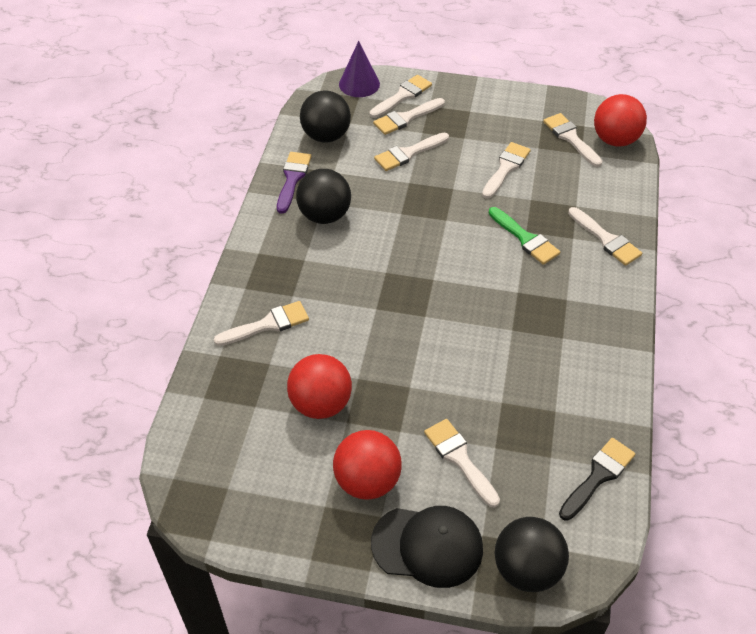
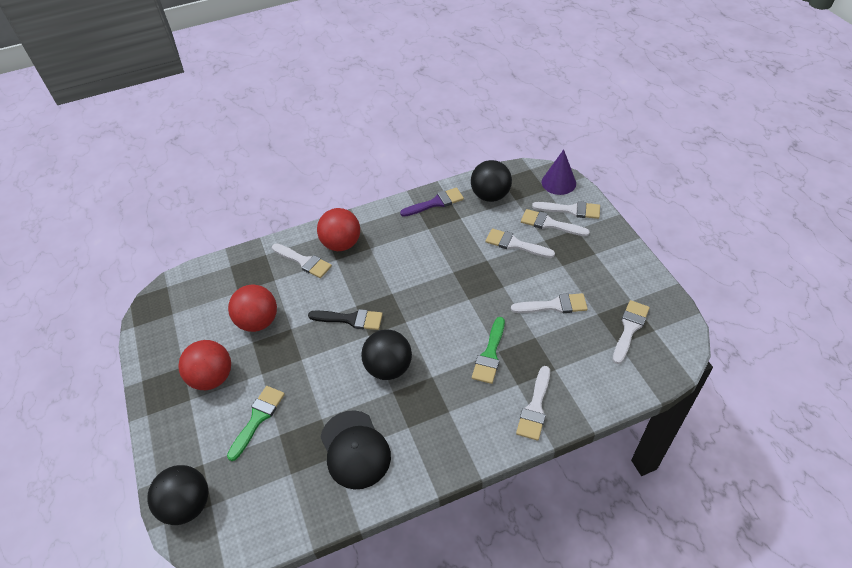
camera: 60 degrees right, 0 degrees up
black ball [296,169,351,224] -> black ball moved to [361,330,412,380]
black cap [371,506,483,588] -> black cap moved to [320,410,391,489]
white brush [424,419,500,508] -> green brush [227,386,285,461]
black brush [559,438,635,521] -> black brush moved to [308,309,383,330]
red ball [594,94,647,147] -> red ball moved to [317,208,360,251]

